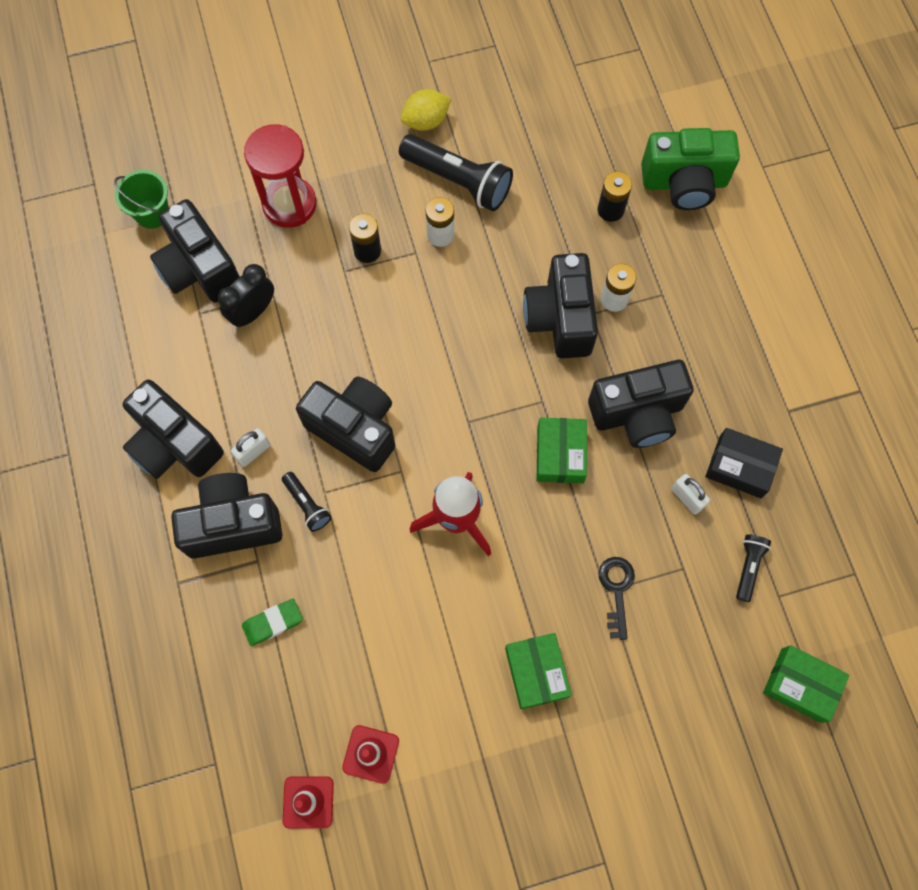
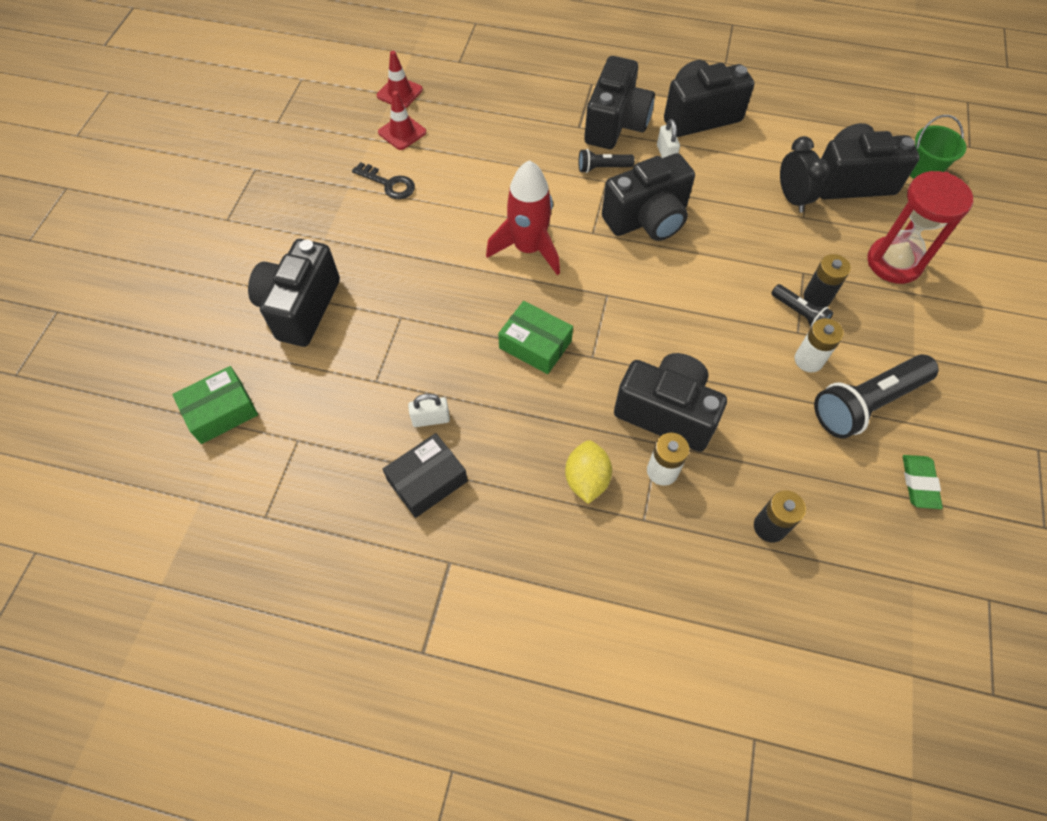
camera: 120 degrees right, 10 degrees down
green eraser [242,599,303,646] -> green eraser moved to [903,455,943,509]
yellow lemon [401,89,451,131] -> yellow lemon moved to [565,440,612,504]
green box [505,633,572,709] -> none
black camera [588,360,694,448] -> black camera moved to [248,239,340,347]
black key [598,557,635,640] -> black key moved to [352,162,415,199]
green camera [641,128,740,210] -> none
black flashlight [736,534,771,602] -> black flashlight moved to [771,284,834,327]

